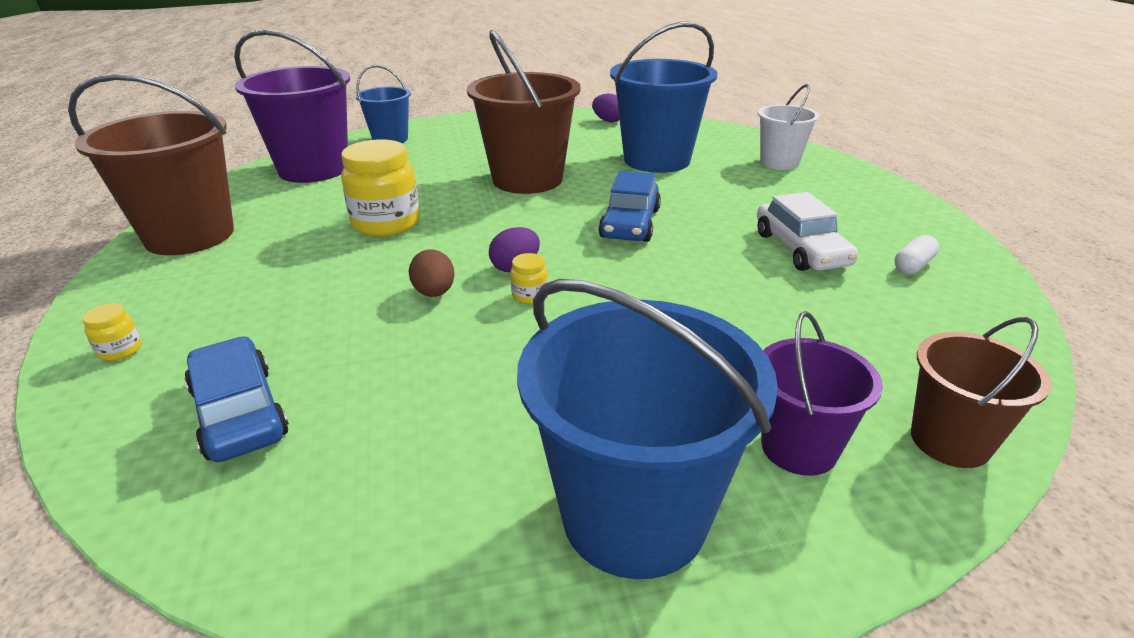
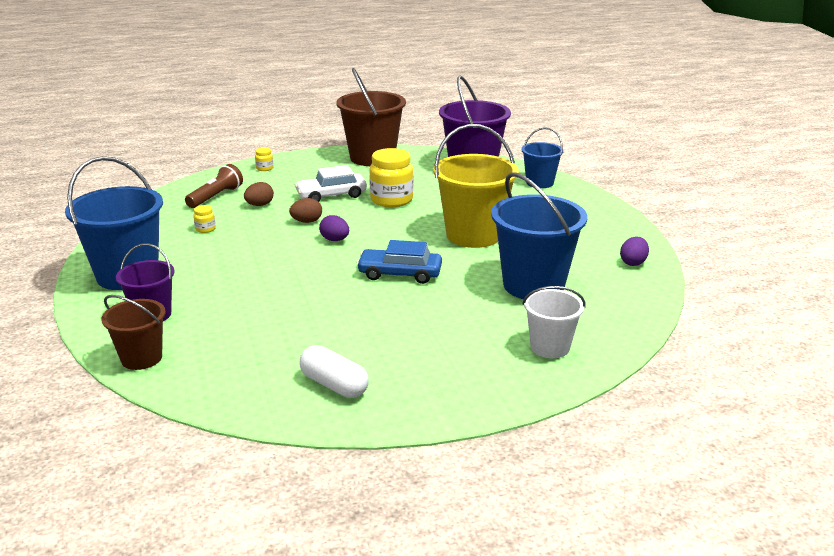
camera: 85 degrees right, 5 degrees down
blue car [185,336,289,462] -> brown flashlight [185,164,243,208]
brown bucket [467,30,581,194] -> yellow bucket [433,124,519,248]
yellow jar [510,253,548,304] -> yellow jar moved to [193,205,216,233]
white car [757,192,858,271] -> white car moved to [295,165,367,202]
white capsule [894,235,939,274] -> white capsule [299,345,369,398], size x1.59
none -> brown egg [244,182,274,206]

